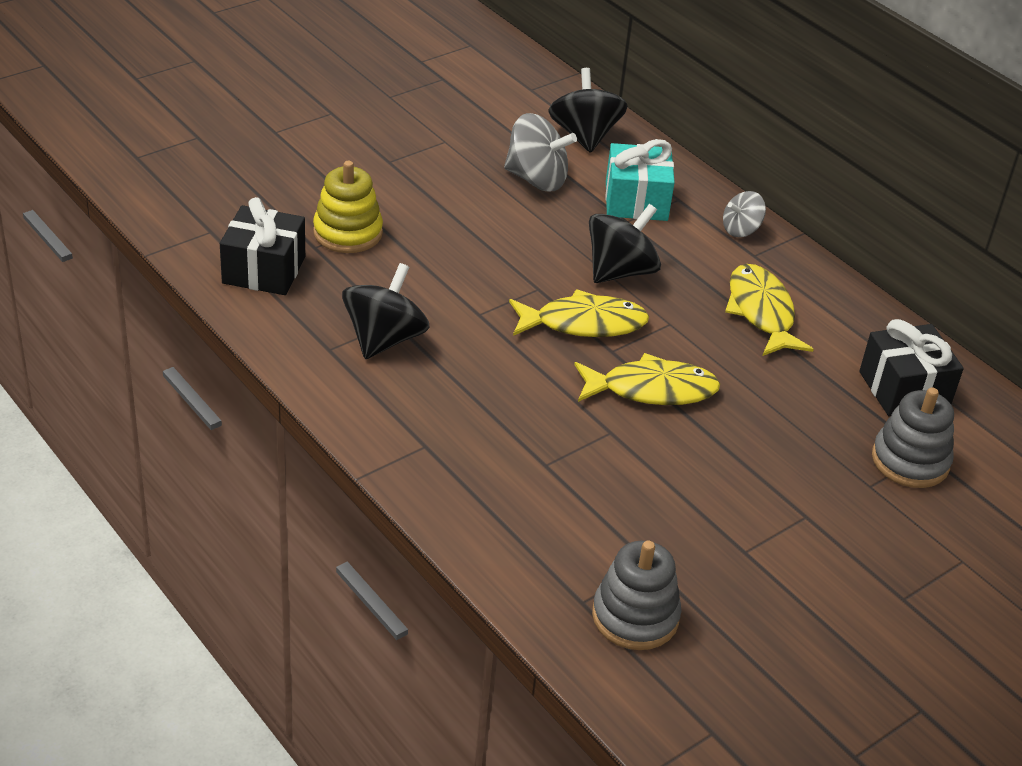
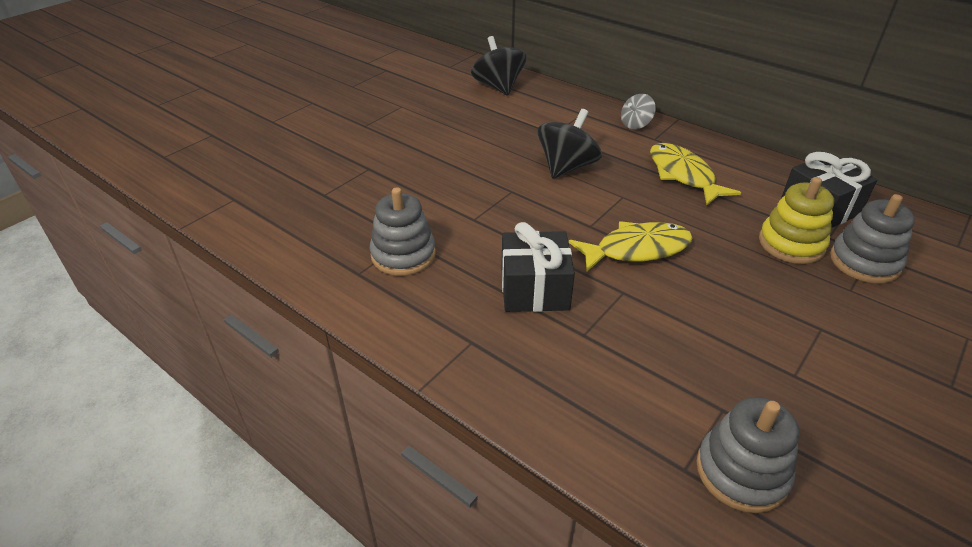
camera: 10 degrees left, 0 degrees up
black gift [220,197,305,295] -> black gift moved to [501,222,575,312]
yellow stacking toy [313,161,383,253] -> yellow stacking toy moved to [759,177,834,264]
black spinning top [342,263,429,359] -> grey stacking toy [370,187,436,276]
grey spinning top [504,113,577,191] -> none
yellow fish [509,289,649,337] -> none
turquoise gift [605,139,675,221] -> none

